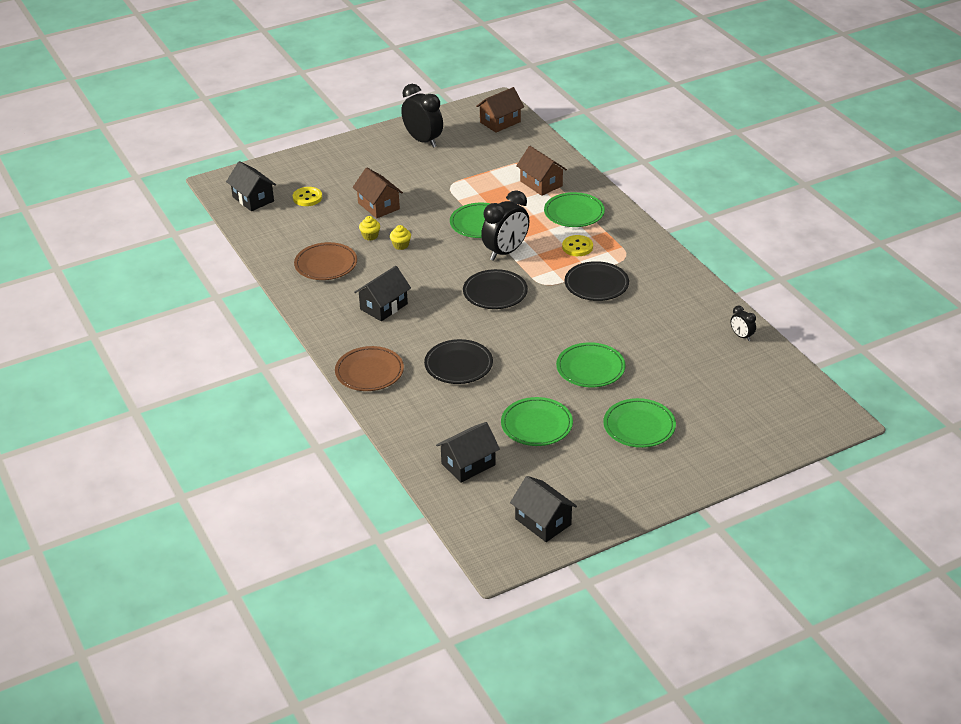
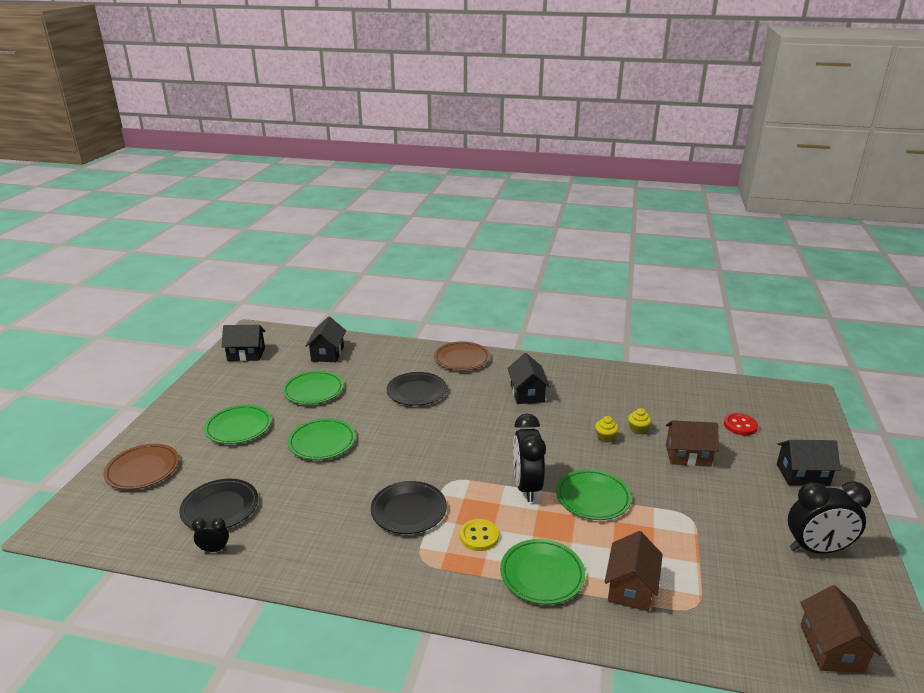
camera: 130 degrees right, 10 degrees down
black house [226,161,276,211] -> black house moved to [777,440,841,486]
yellow button [293,187,322,206] -> red button [724,413,758,435]
brown plate [294,242,357,280] -> brown plate moved to [103,444,179,490]
black plate [463,269,528,309] -> black plate moved to [179,479,258,529]
brown house [516,146,567,196] -> brown house turned 75 degrees counterclockwise [605,531,663,611]

